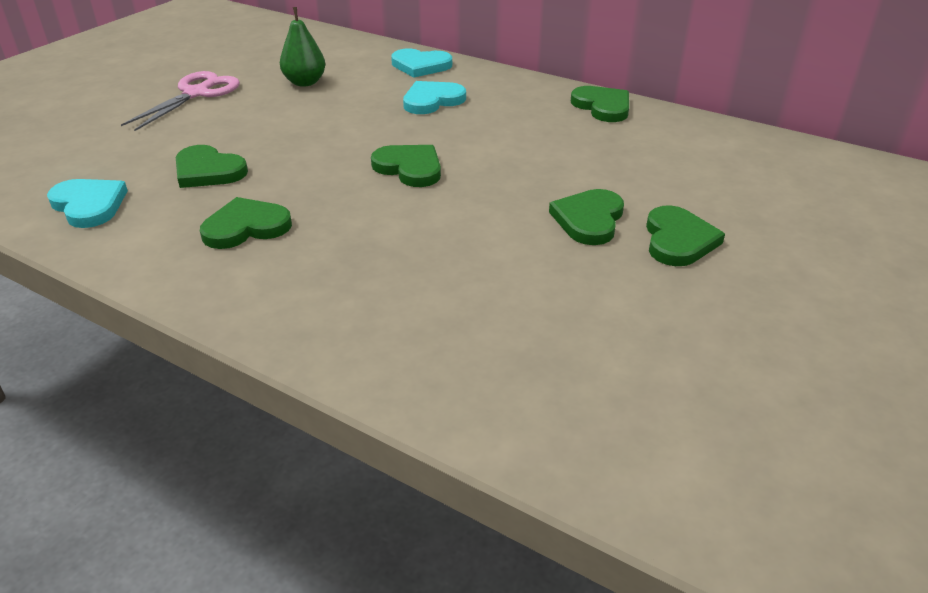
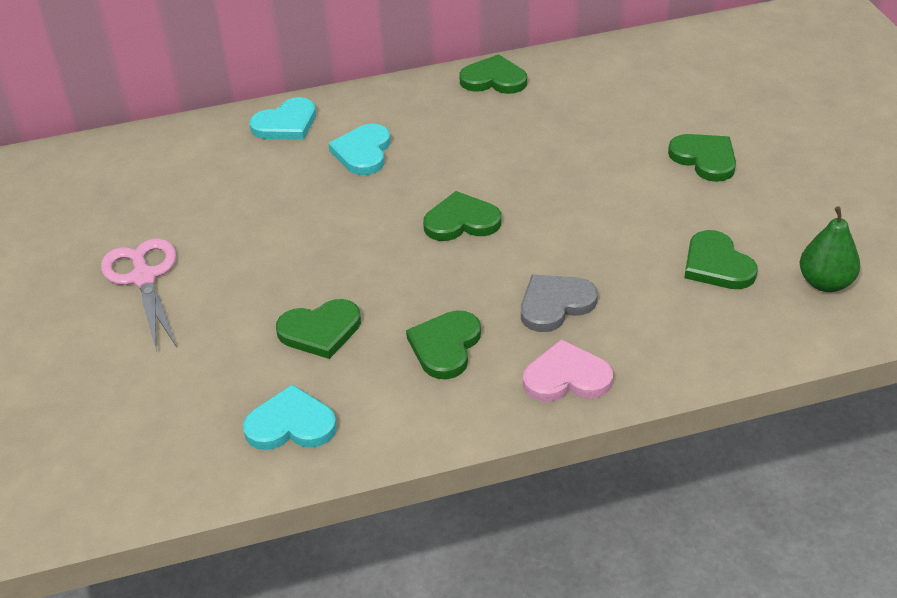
camera: 45 degrees left, 5 degrees up
green pear [280,7,326,87] -> green pear moved to [800,206,860,292]
green heart [549,189,624,245] -> green heart moved to [684,230,757,289]
none -> grey heart [521,275,598,332]
none -> pink heart [523,339,613,402]

